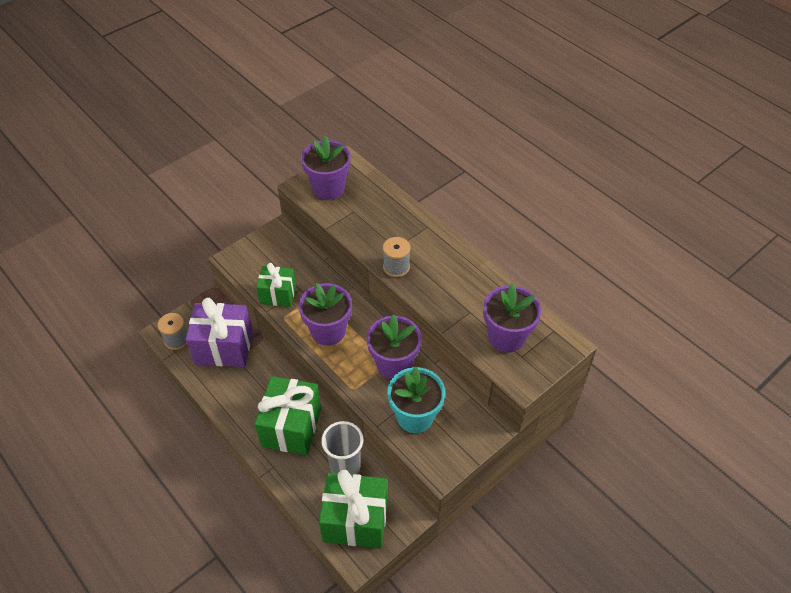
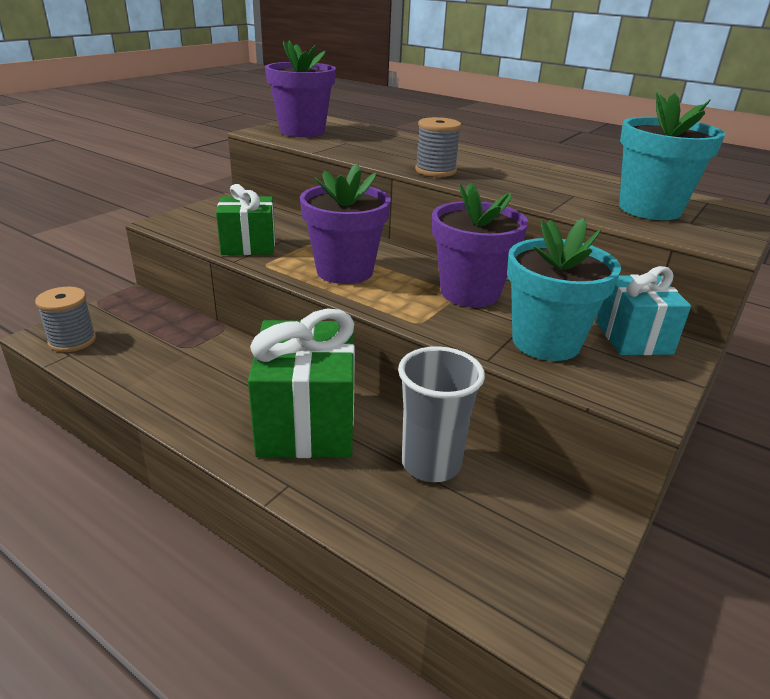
camera: 15 degrees left, 20 degrees down
purple gift [186,297,253,367] -> none
green gift [319,470,388,548] -> none
purple flower pot [483,284,541,353] -> turquoise flower pot [619,92,725,220]
none -> turquoise gift [596,266,691,355]

